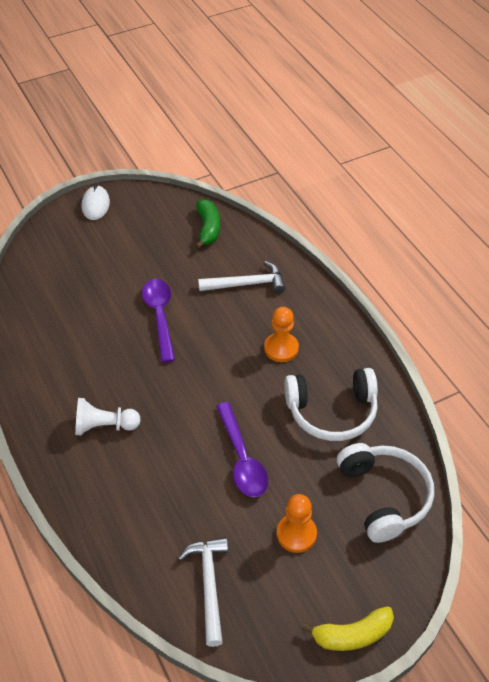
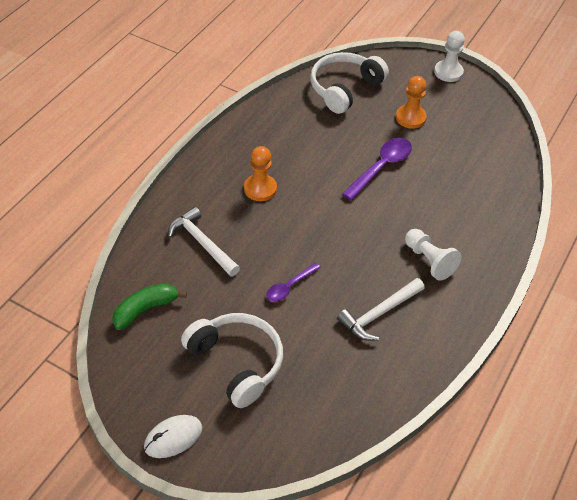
camera: 125 degrees left, 0 degrees up
purple spoon [142,279,175,363] -> purple spoon [266,263,321,302], size x0.61
white hammer [178,537,228,647] -> white hammer moved to [337,278,425,341]
white headphones [284,368,378,441] -> white headphones moved to [181,313,283,408]
yellow banana [302,606,394,651] -> white pawn [434,31,465,82]

